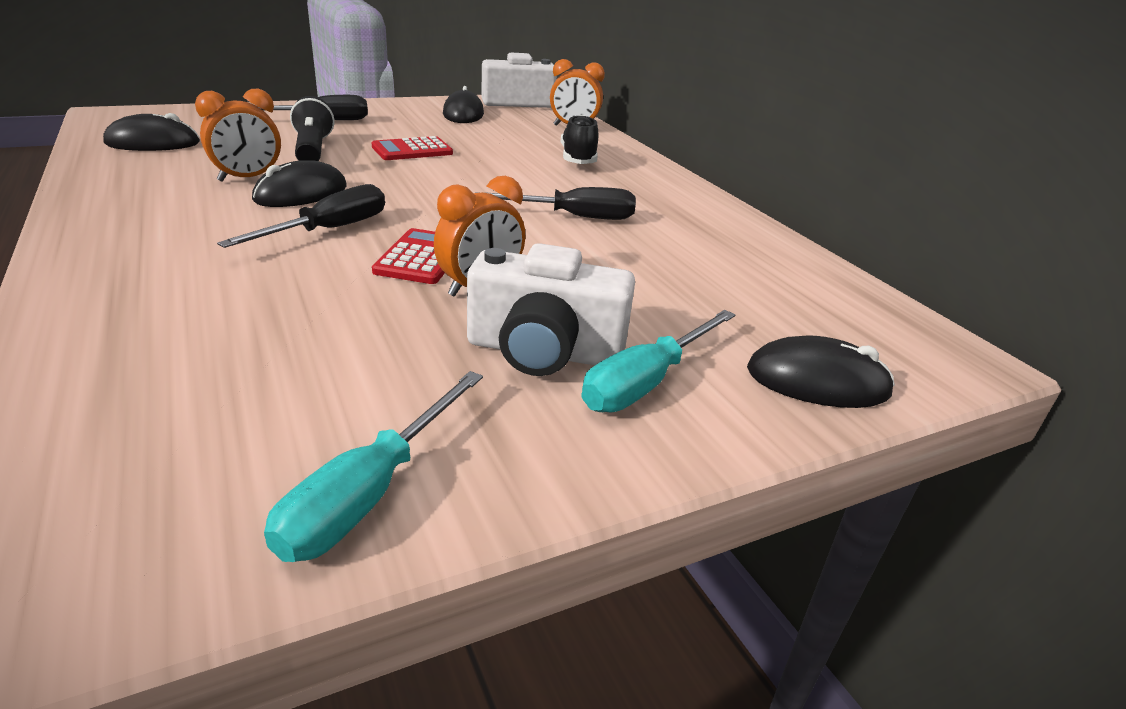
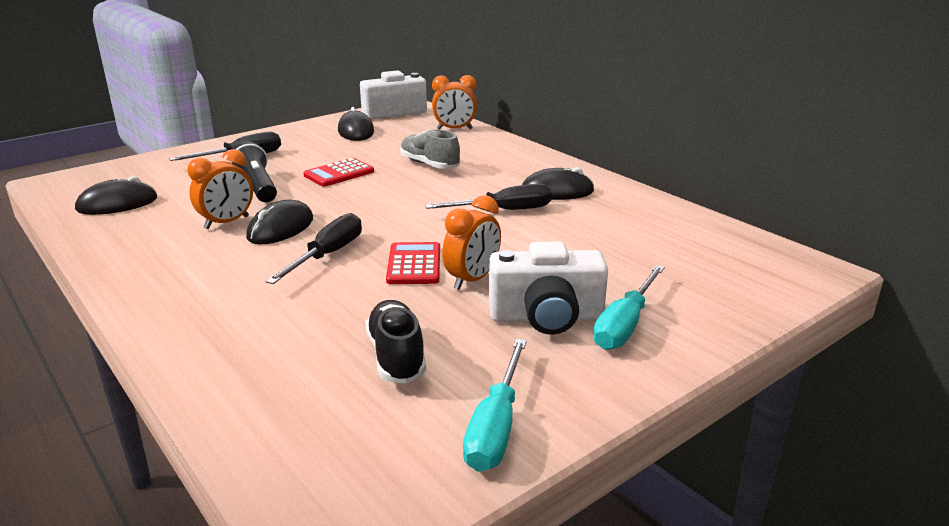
camera: 10 degrees left, 5 degrees down
black shoe [561,115,598,164] -> black shoe moved to [365,300,426,384]
black mouse [747,335,895,408] -> black mouse moved to [522,167,594,200]
none -> grey shoe [400,129,460,169]

